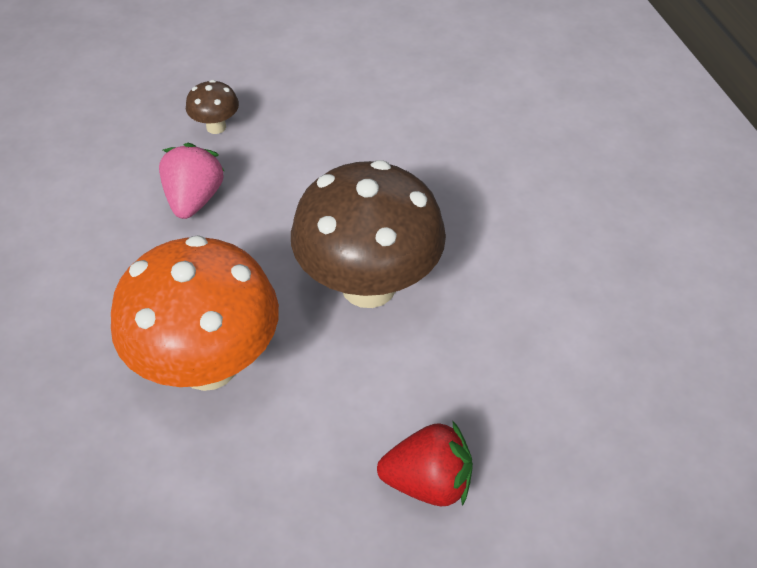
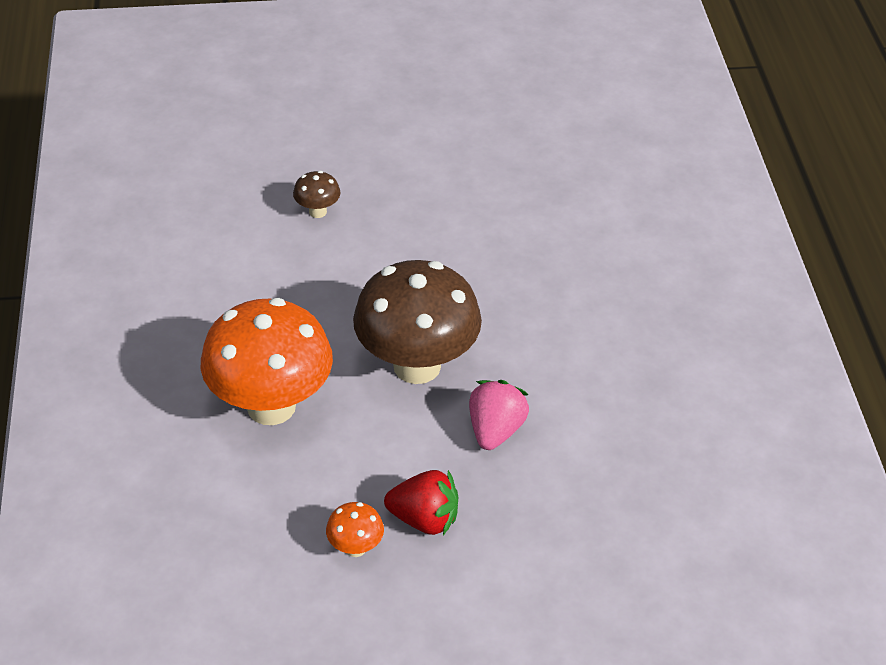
camera: 10 degrees right, 5 degrees down
pink strawberry [159,143,224,219] -> pink strawberry moved to [469,380,529,450]
none -> orange mushroom [326,502,384,557]

